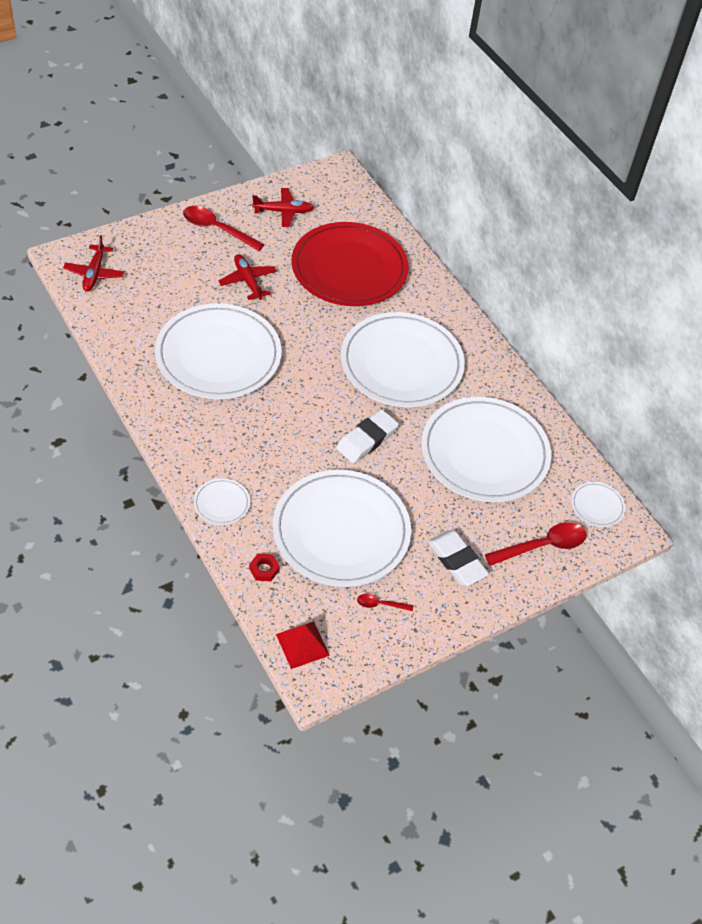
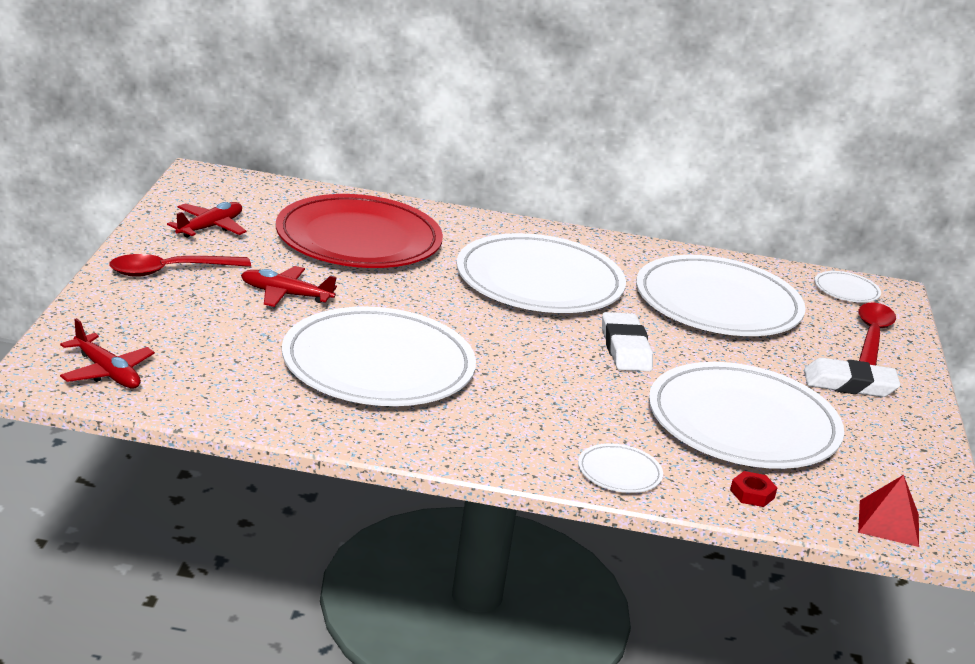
camera: 50 degrees left, 25 degrees down
red spoon [357,594,413,611] -> none

